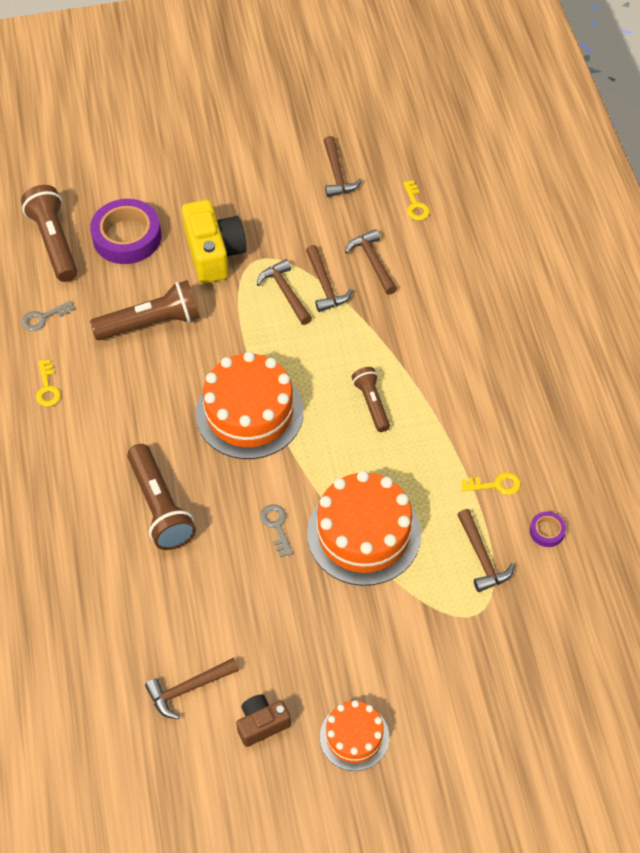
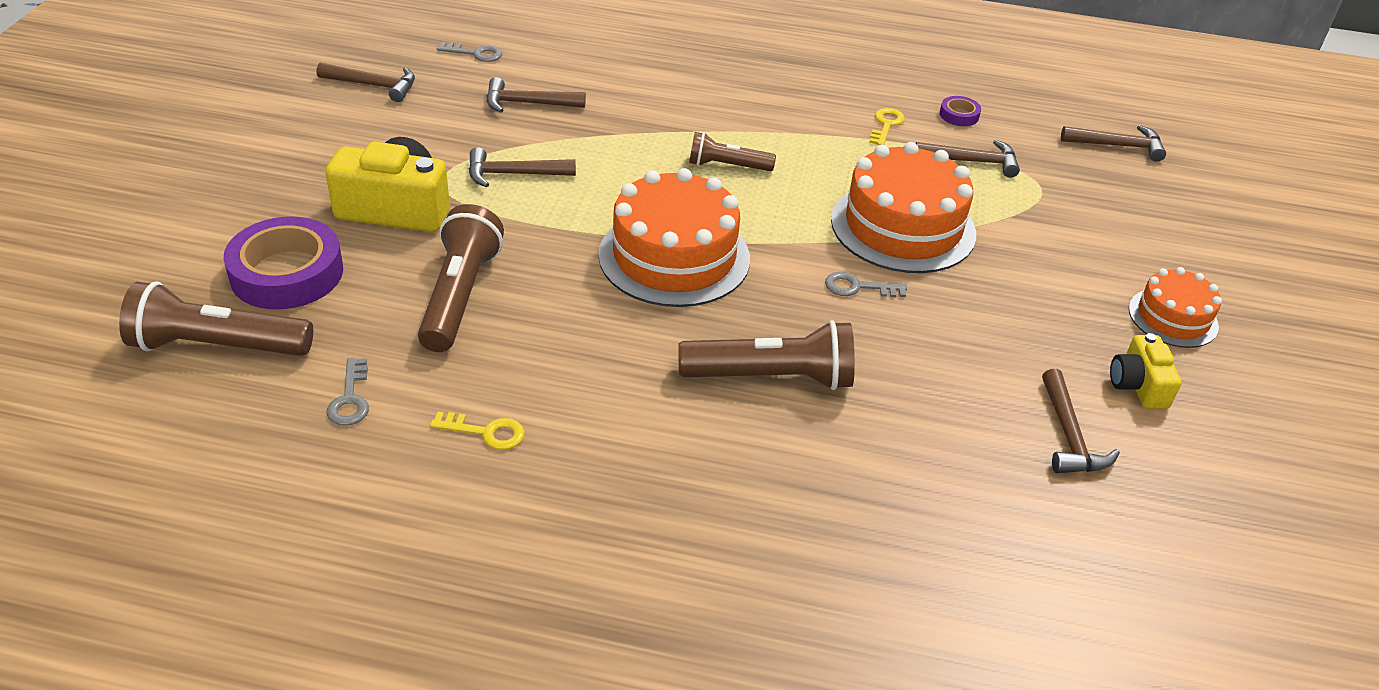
camera: 70 degrees left, 15 degrees down
brown camera [236,694,291,747] -> yellow camera [1110,333,1182,409]
brown hammer [306,245,353,312] -> brown hammer moved to [1061,125,1166,162]
yellow key [403,180,430,220] -> grey key [437,42,502,62]

